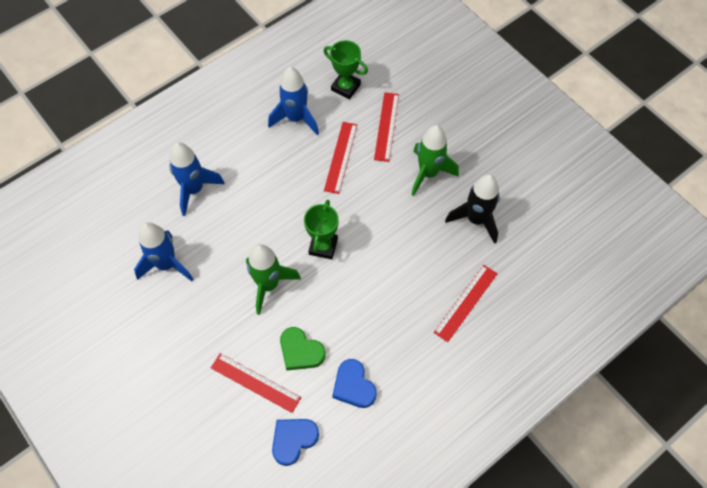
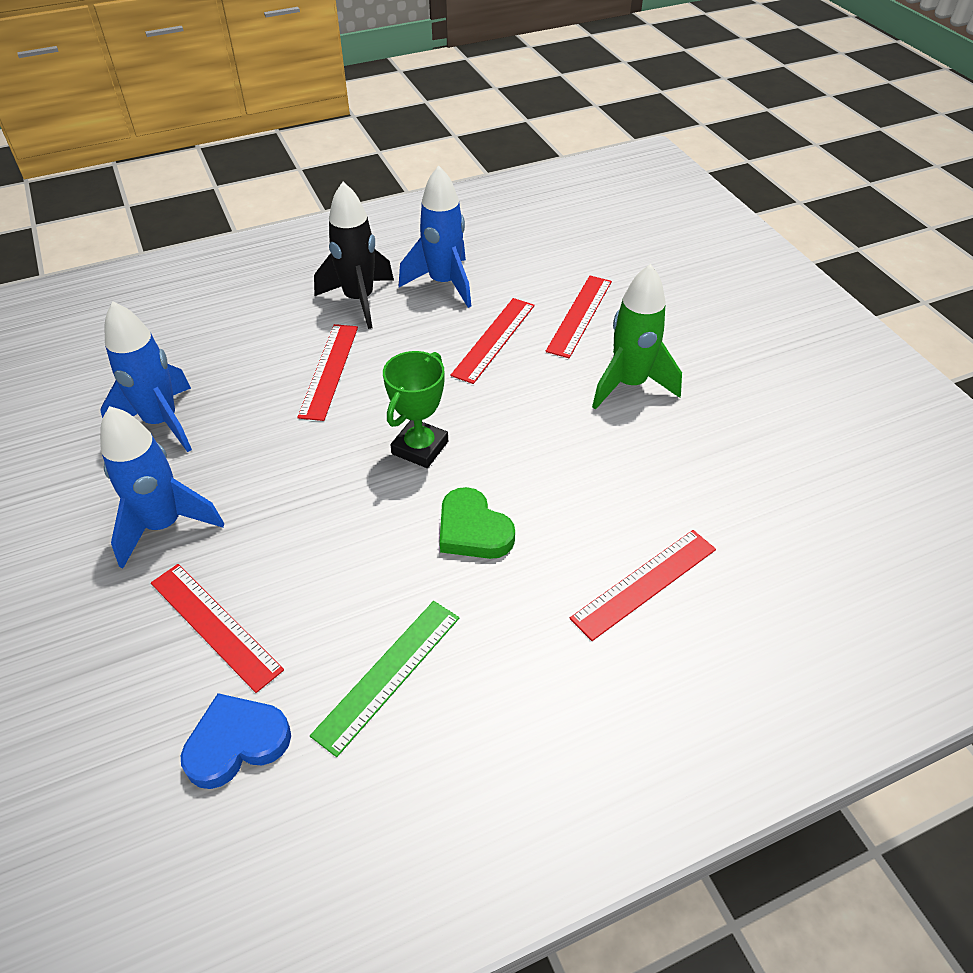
camera: 15 degrees right, 15 degrees down
blue rocket [169,142,225,216] -> blue rocket moved to [100,406,224,569]
green rocket [246,244,301,315] -> none
green heart [280,327,326,370] -> green heart moved to [440,487,515,559]
green trophy [324,40,368,99] -> none
blue heart [332,359,377,408] -> green ruler [310,601,459,757]
black rocket [445,174,500,244] -> black rocket moved to [314,182,394,329]
none -> red ruler [297,324,358,421]

